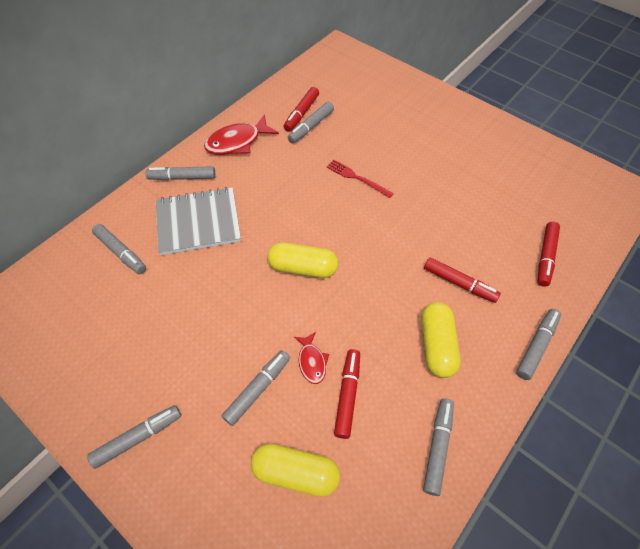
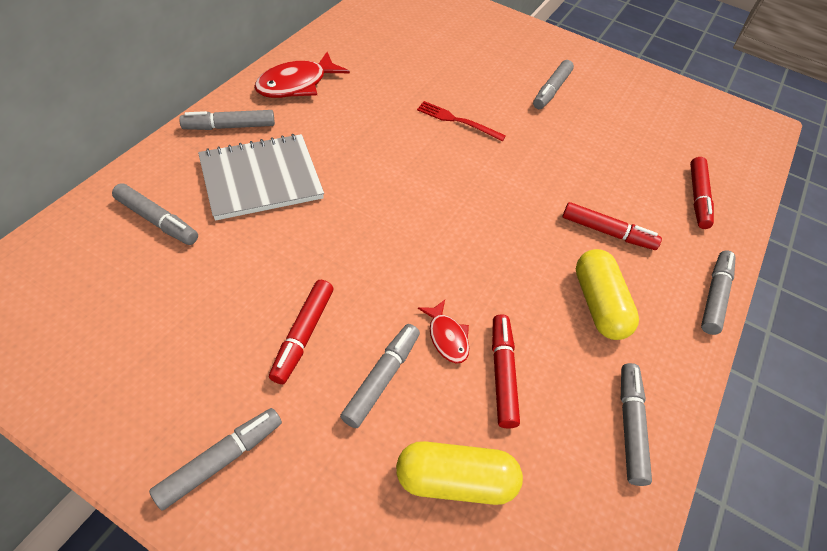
camera: 15 degrees left, 5 degrees down
yellow capsule [267,242,338,278] -> none
red marker [283,87,319,132] -> red marker moved to [269,280,333,384]
grey marker [288,102,334,143] -> grey marker moved to [533,60,574,109]

